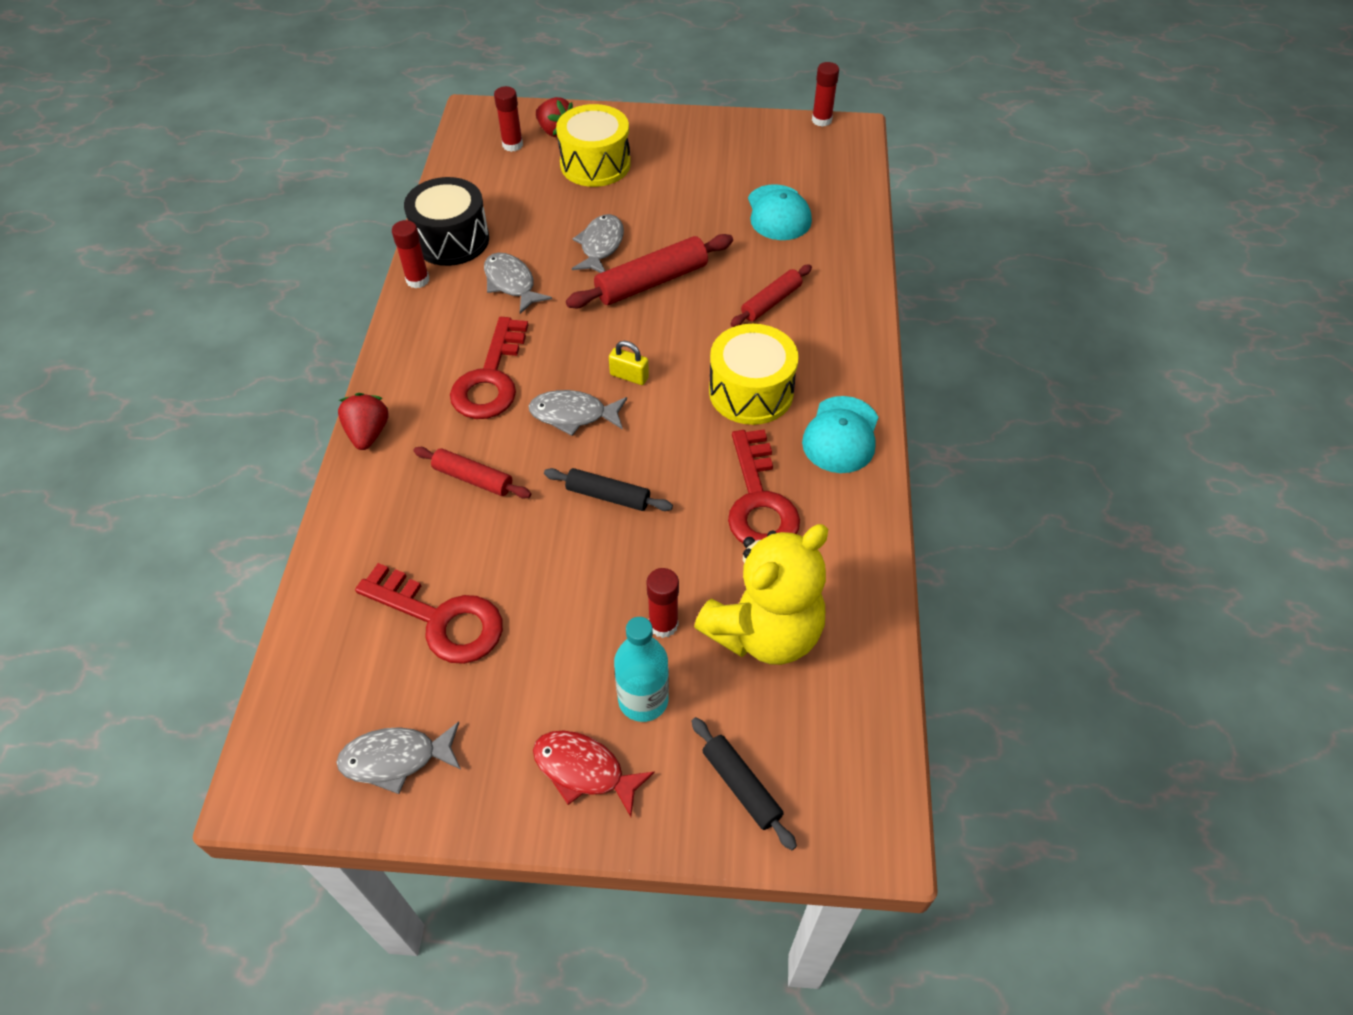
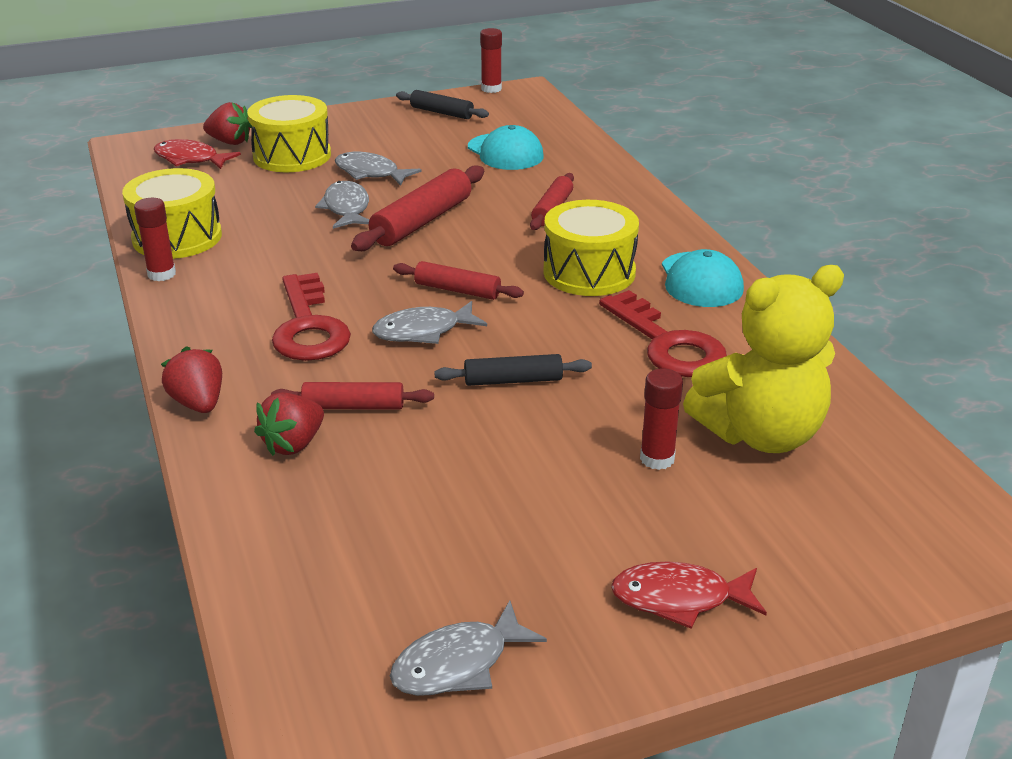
camera: 25 degrees left, 20 degrees down
red key [355,563,503,664] -> none
black drum [404,177,489,266] -> yellow drum [122,168,222,259]
grey fish [484,253,552,314] -> grey fish moved to [335,152,422,186]
red glue stick [494,86,523,152] -> red fish [154,139,241,169]
yellow padlock [609,341,649,385] -> red rolling pin [393,261,524,300]
turquoise bottle [614,617,669,722] -> none
black rolling pin [692,717,797,850] -> black rolling pin moved to [396,90,489,119]
yellow teddy bear [694,524,828,665] -> yellow teddy bear turned 45 degrees clockwise [683,265,844,453]
none -> red strawberry [254,392,324,456]

